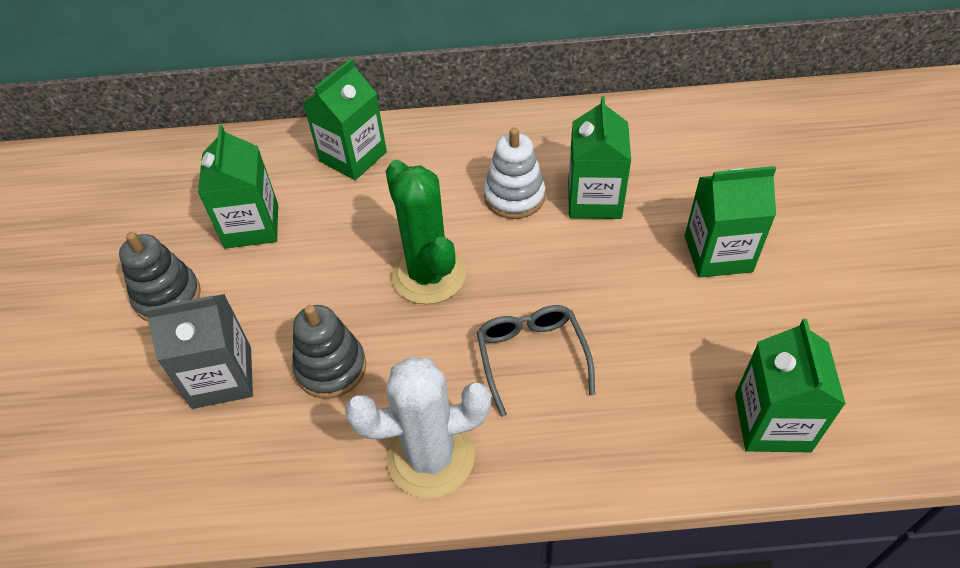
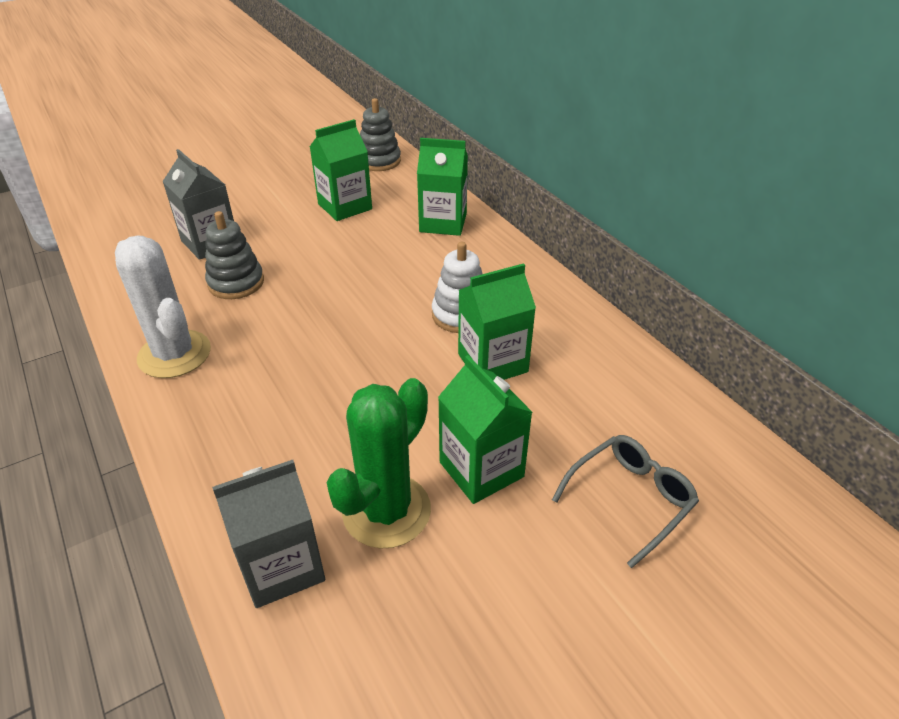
camera: 60 degrees right, 10 degrees down
grey stacking toy [119,232,201,321] -> grey stacking toy moved to [360,98,401,171]
green cactus [386,160,466,304] -> green cactus moved to [327,378,431,549]
grey glasses [477,305,595,417] -> grey glasses moved to [552,435,699,568]
green carton [735,319,846,452] -> grey carton [212,460,325,608]

